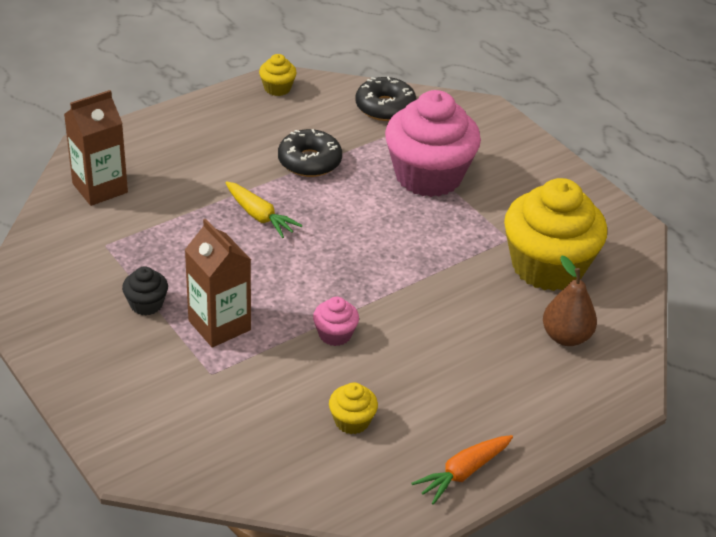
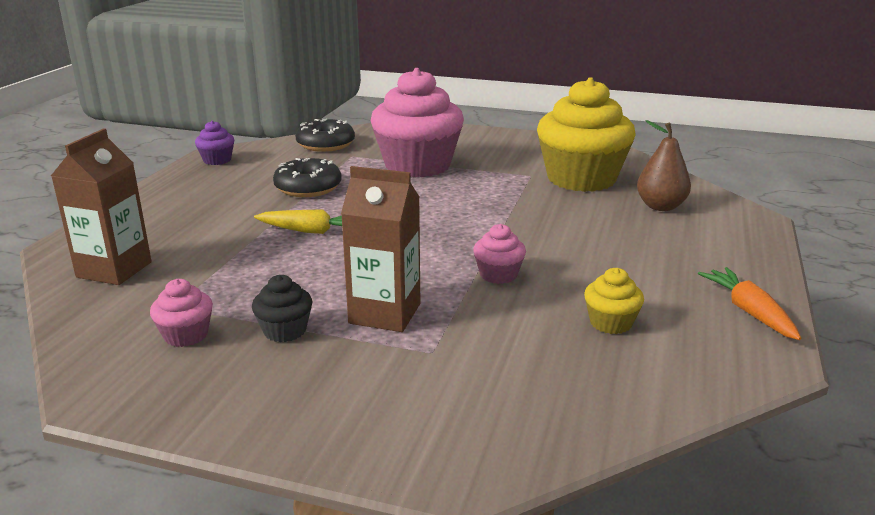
camera: 35 degrees left, 15 degrees down
yellow cupcake [259,54,297,96] -> purple cupcake [195,121,234,165]
orange carrot [412,435,513,505] -> orange carrot turned 150 degrees clockwise [698,267,801,340]
none -> pink cupcake [150,279,213,347]

